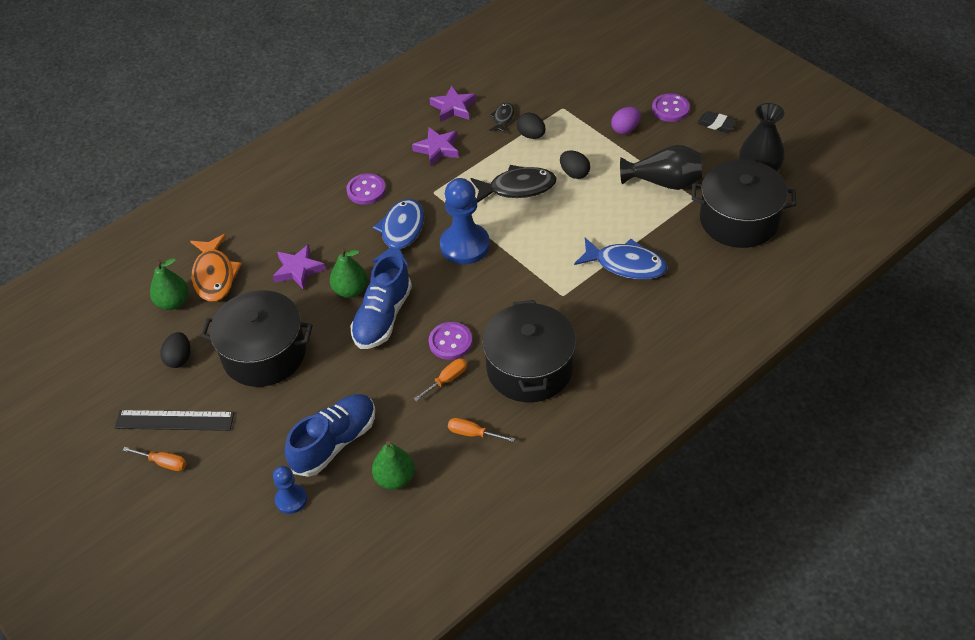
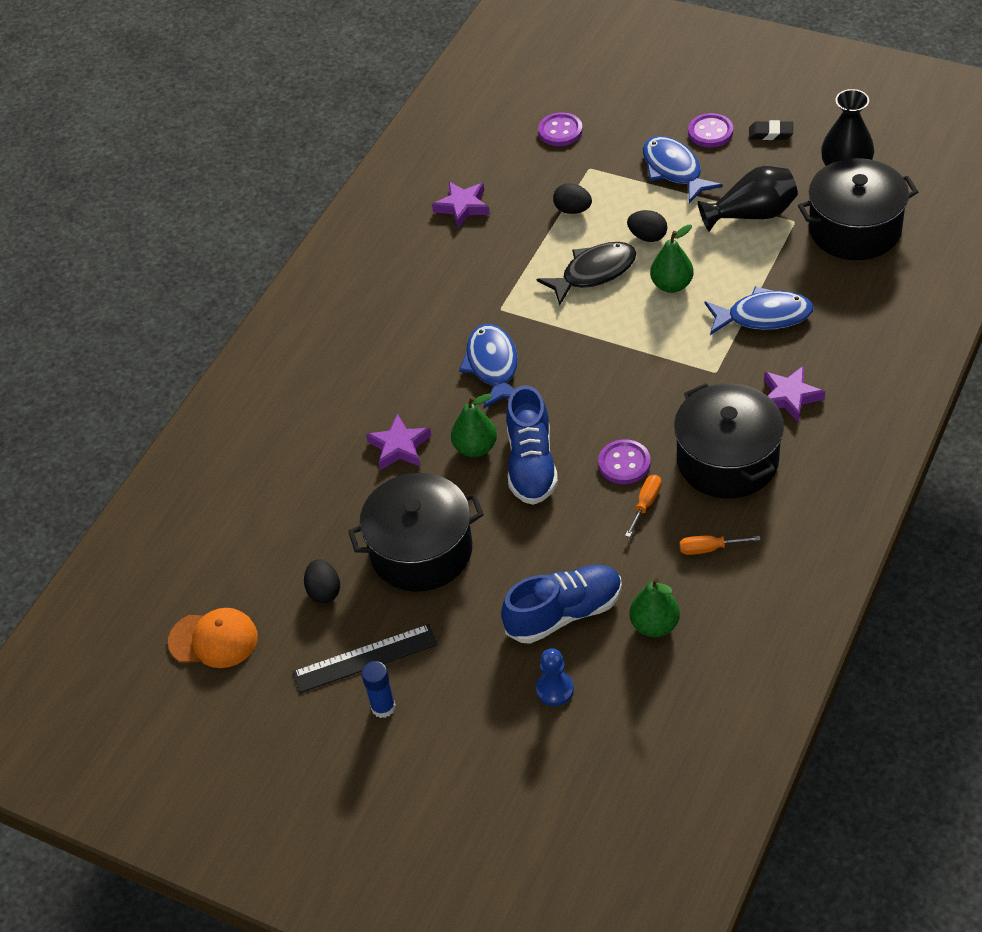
camera: 20 degrees left, 0 degrees up
orange screwdriver [122,447,187,471] -> blue glue stick [361,661,395,718]
green pear [150,258,188,310] -> green pear moved to [650,224,694,293]
orange fish [190,234,242,302] -> none
blue shoe [285,394,375,477] -> blue shoe turned 45 degrees clockwise [501,565,622,644]
purple button [346,173,386,205] -> purple button moved to [538,112,583,146]
purple star [412,127,459,166] -> purple star moved to [764,366,825,422]
blue pawn [440,178,490,264] -> none
black fish [489,103,514,133] -> none
purple egg [611,107,641,134] -> blue fish [643,136,723,203]
none -> orange cap [168,608,258,668]

